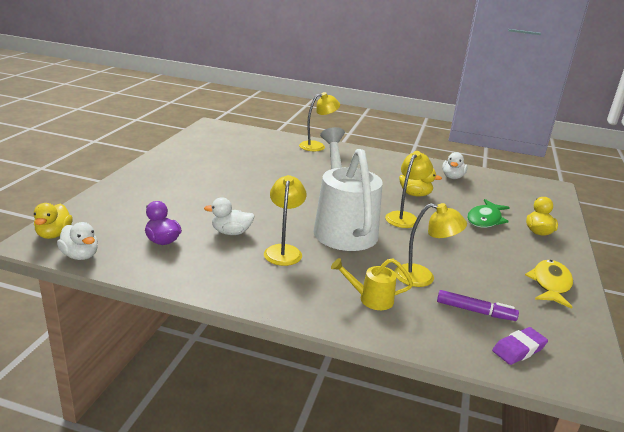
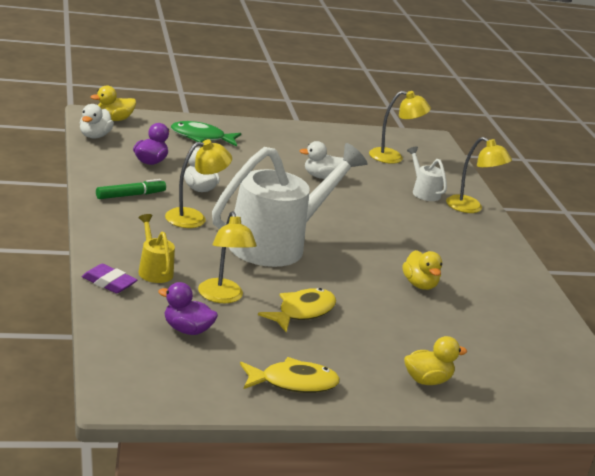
camera: 60 degrees right, 0 degrees up
yellow lamp [385,151,433,228] -> yellow lamp moved to [369,91,431,164]
purple marker [437,290,519,321] -> purple duck [158,282,218,335]
white duck [442,152,468,179] -> white duck moved to [300,141,343,179]
green fish [467,199,510,228] -> green fish moved to [171,121,241,146]
purple eraser [492,327,548,365] -> purple eraser moved to [82,264,137,293]
none -> green marker [96,179,166,199]
none -> yellow fish [258,288,336,332]
none -> white watering can [407,147,447,201]

